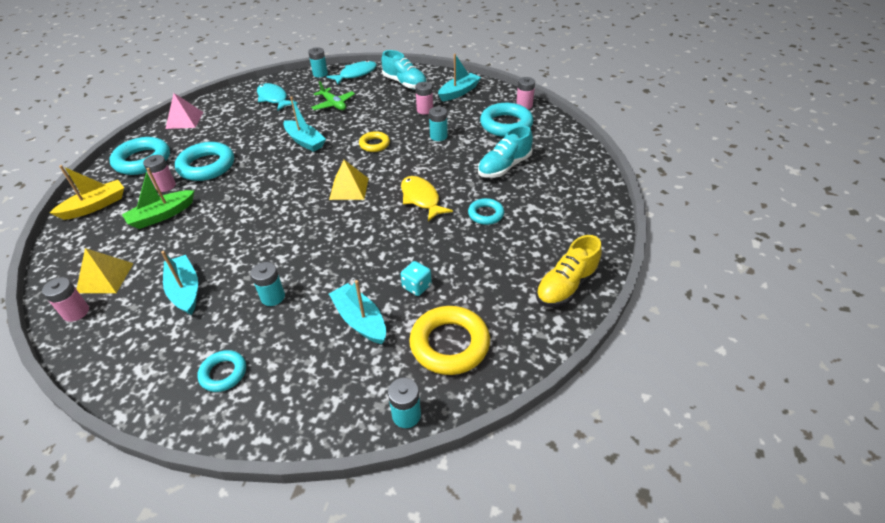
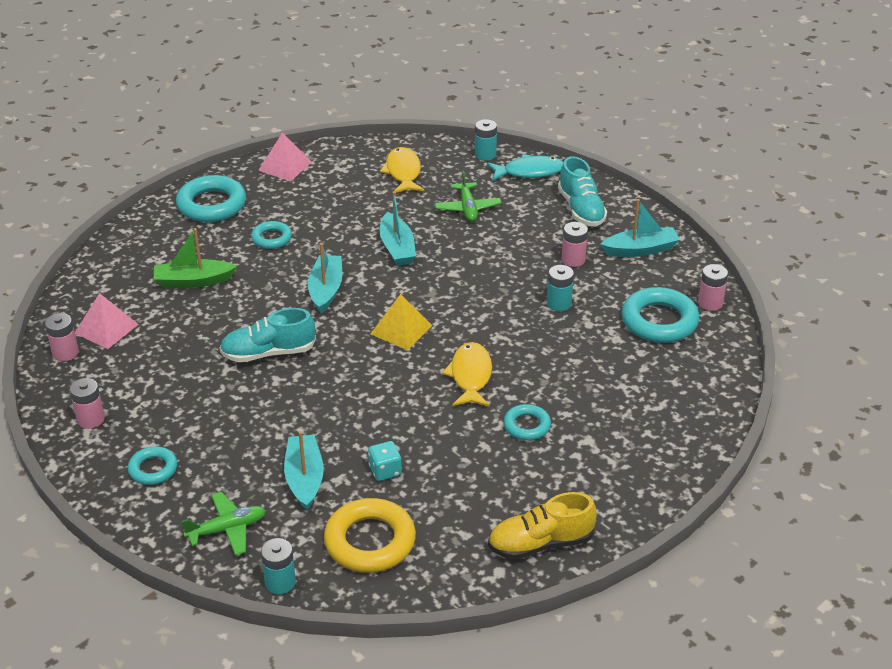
camera: 30 degrees right, 5 degrees down
yellow boat [50,165,124,220] -> none
yellow pyramid [77,248,134,293] -> pink pyramid [75,293,139,349]
pink battery [143,155,176,192] -> pink battery moved to [70,378,105,429]
turquoise boat [161,251,198,315] -> turquoise boat moved to [308,243,342,313]
turquoise ring [175,142,234,181] -> turquoise ring [251,221,292,249], size x0.57
turquoise battery [251,262,285,306] -> none
turquoise fish [257,83,298,111] -> yellow fish [380,147,424,193]
yellow ring [359,131,390,152] -> none
turquoise shoe [478,126,533,178] -> turquoise shoe moved to [219,308,316,362]
none -> green plane [182,492,266,555]

